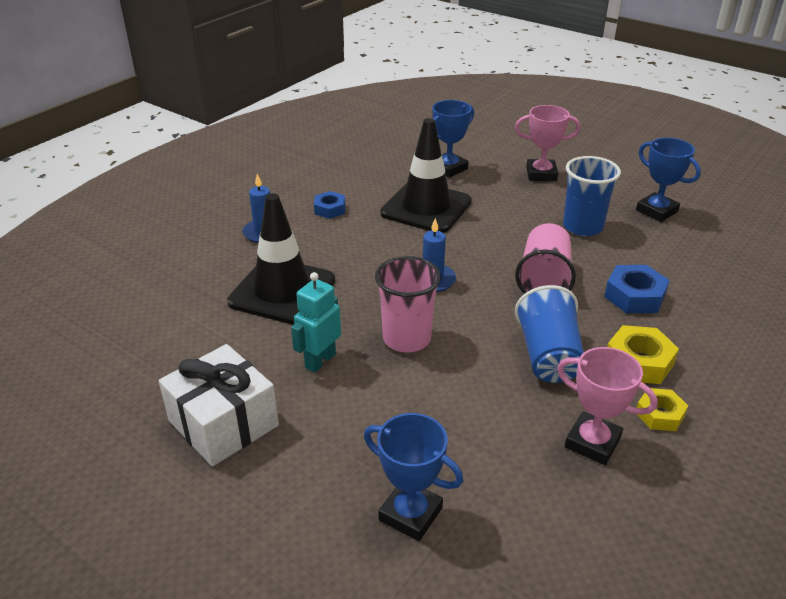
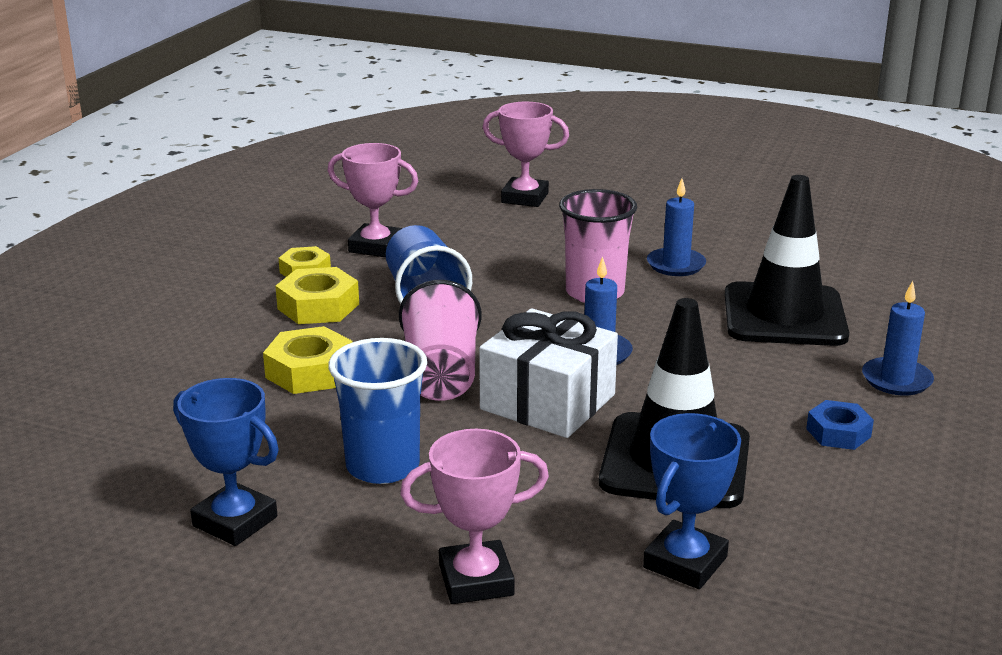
camera: 165 degrees right, 10 degrees down
white gift [159,344,279,466] -> white gift moved to [479,308,618,438]
turquoise robot [291,272,341,373] -> blue candle [647,178,706,276]
blue trophy [364,413,463,541] -> pink trophy [482,102,569,207]
blue nut [604,265,670,313] -> yellow nut [263,326,353,394]

